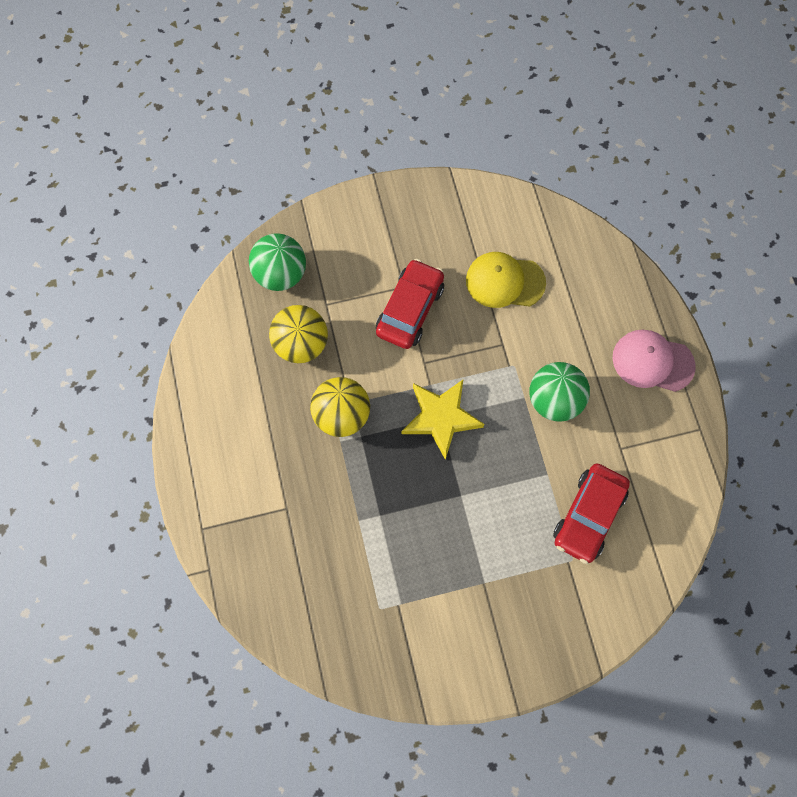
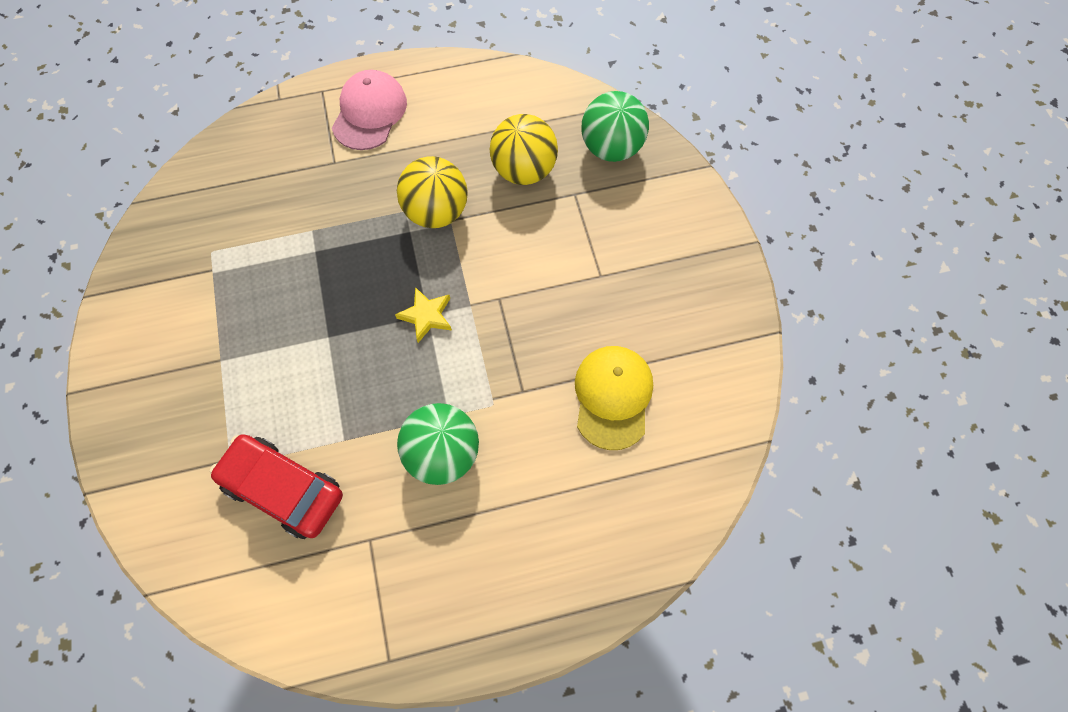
camera: 90 degrees right, 5 degrees down
red car [376,259,444,349] -> none
yellow star [402,380,484,460] -> yellow star [395,287,452,343], size x0.57
pink cap [613,329,696,392] -> pink cap moved to [332,70,407,150]

